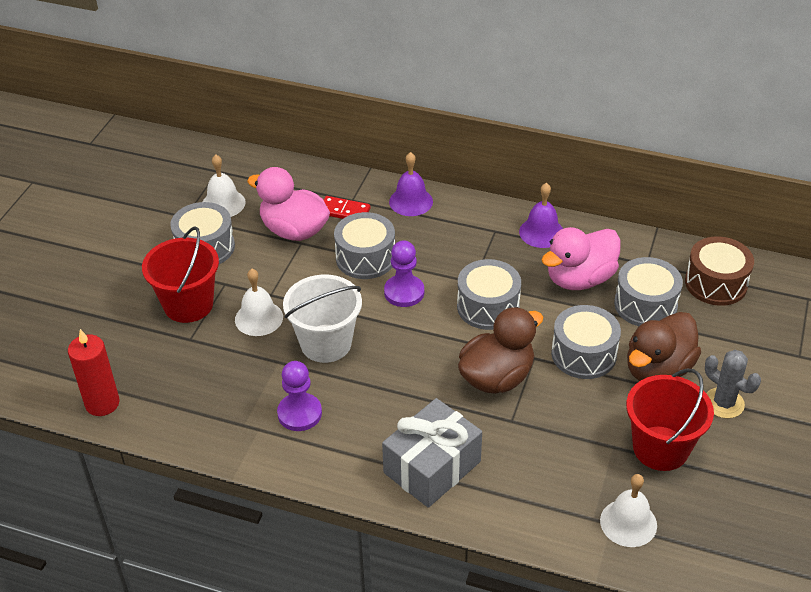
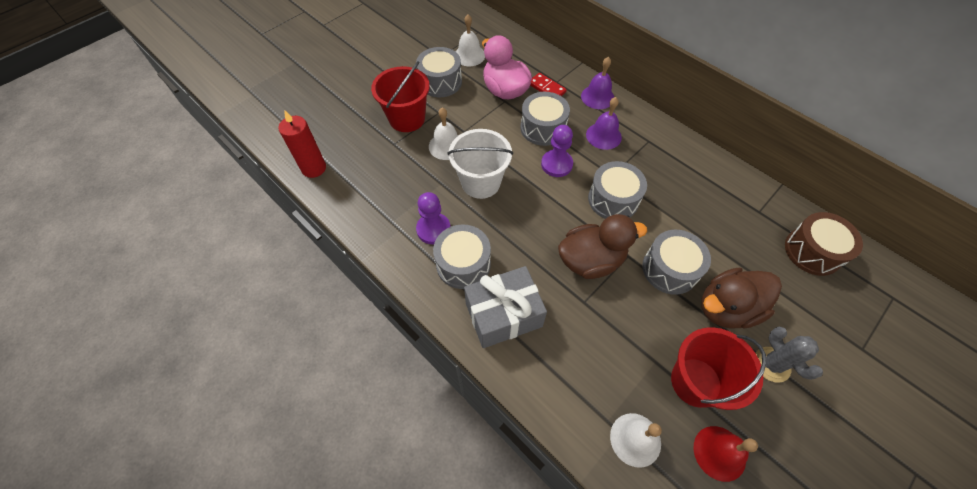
camera: 25 degrees right, 15 degrees up
purple bell [519,183,563,248] -> purple bell moved to [586,97,622,150]
pink duck [541,227,621,290] -> none
grey drum [614,257,683,326] -> grey drum moved to [433,224,491,289]
none -> red bell [694,426,758,482]

